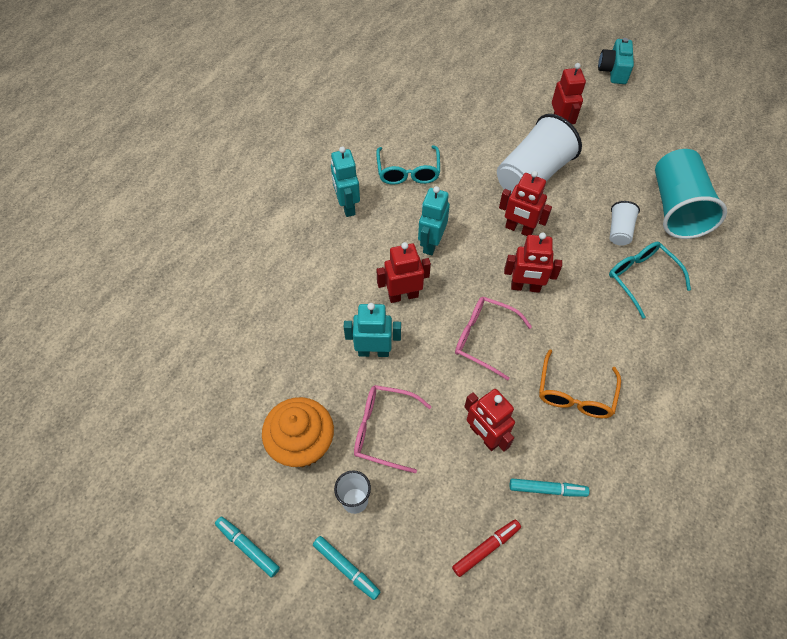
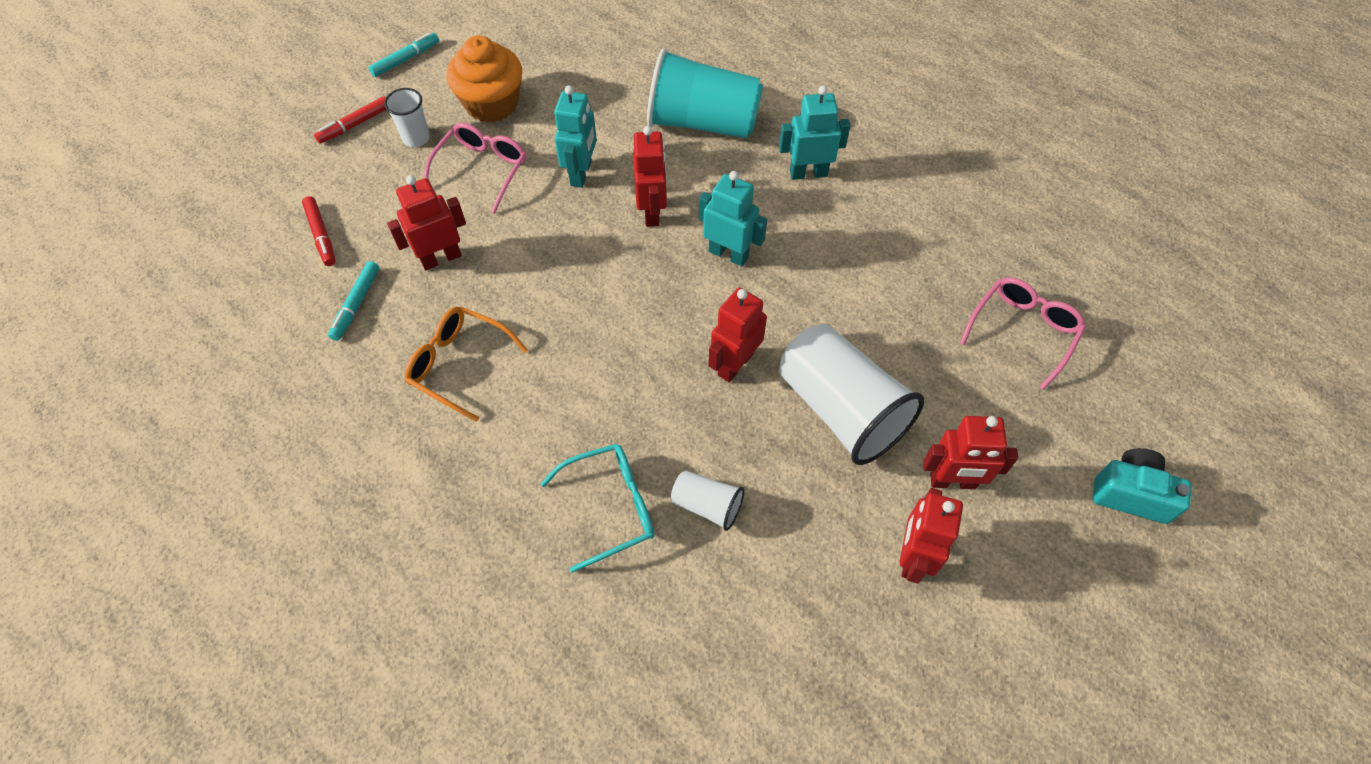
camera: 100 degrees right, 0 degrees up
turquoise marker [313,536,381,600] -> red marker [314,96,386,144]
turquoise glasses [376,145,440,185] -> none
pink glasses [455,297,532,380] -> pink glasses moved to [960,277,1086,390]
red robot [504,232,562,293] -> red robot moved to [899,488,963,584]
turquoise camera [598,38,634,84] -> turquoise camera moved to [1092,448,1192,524]
turquoise cup [655,149,727,239] -> turquoise cup moved to [647,48,763,139]

